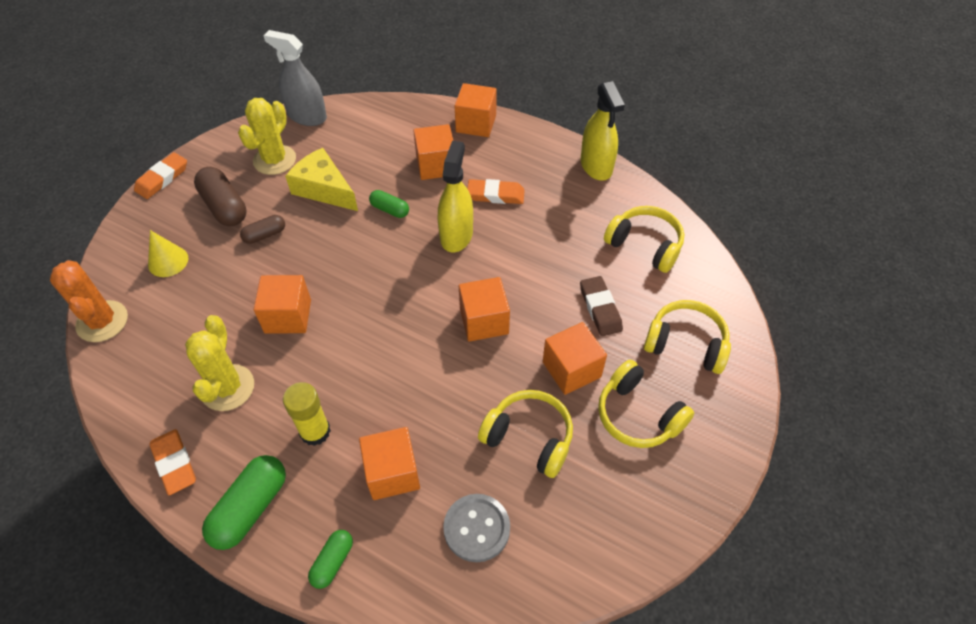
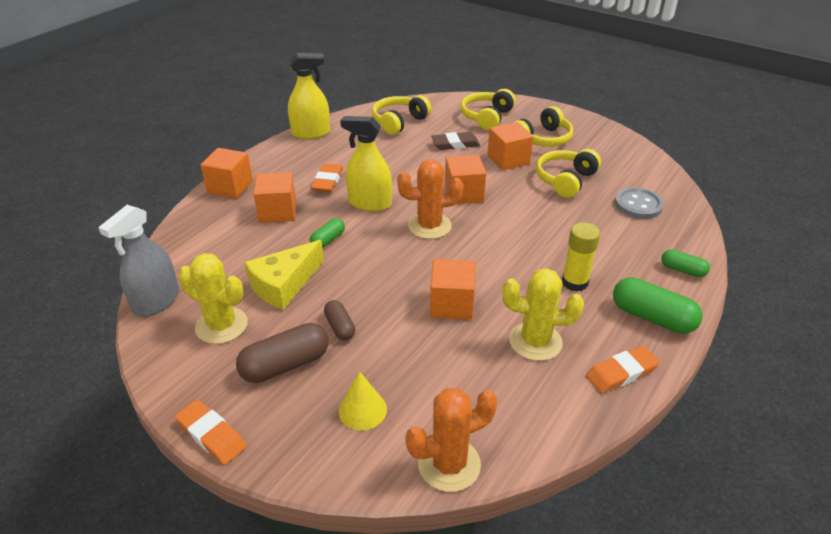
camera: 85 degrees left, 15 degrees down
orange cube [359,427,420,500] -> none
none -> orange cactus [397,159,464,239]

